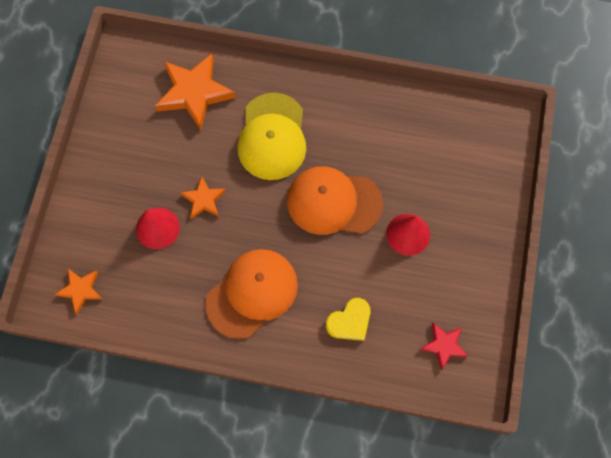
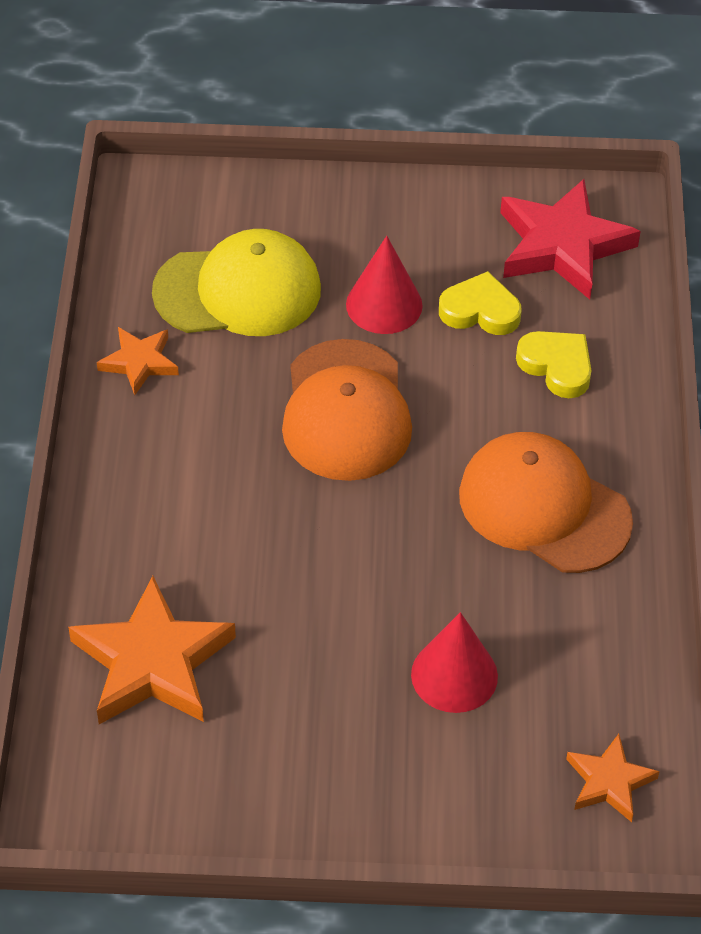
camera: 100 degrees left, 20 degrees down
orange star [180,176,226,219] -> orange star moved to [97,327,179,395]
yellow cap [237,93,306,180] -> yellow cap moved to [152,229,321,336]
red star [420,323,468,370] -> red star [500,179,641,299], size x1.85
none -> yellow heart [439,271,522,335]

